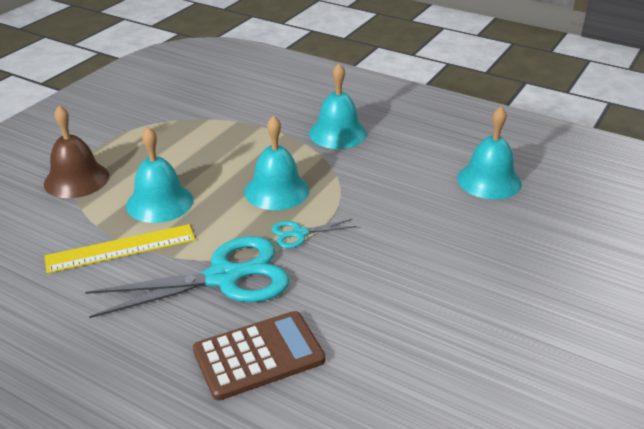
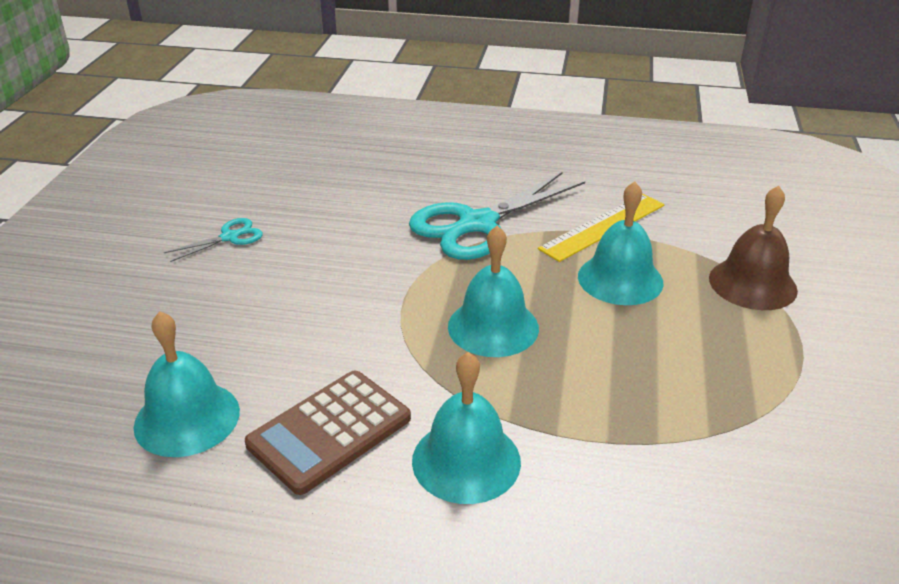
camera: 160 degrees right, 0 degrees up
brown calculator [193,311,325,401] -> brown calculator moved to [245,370,411,495]
turquoise scissors [272,219,356,248] -> turquoise scissors moved to [164,218,263,262]

